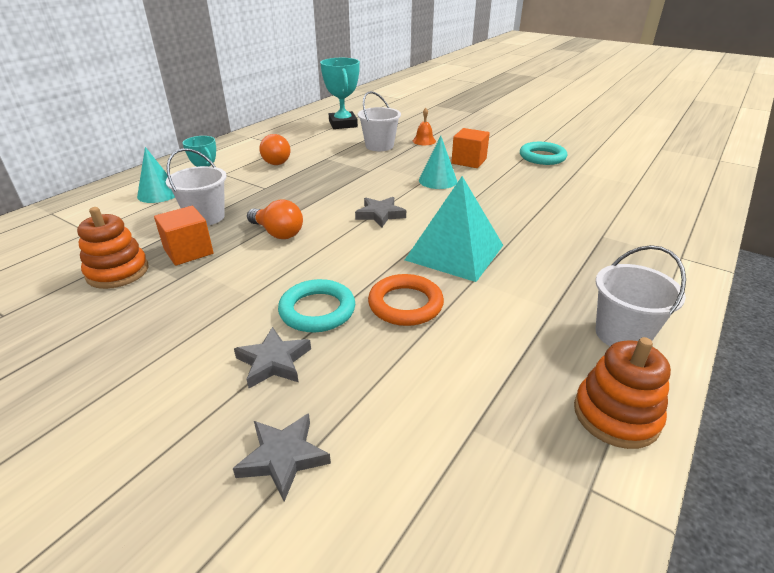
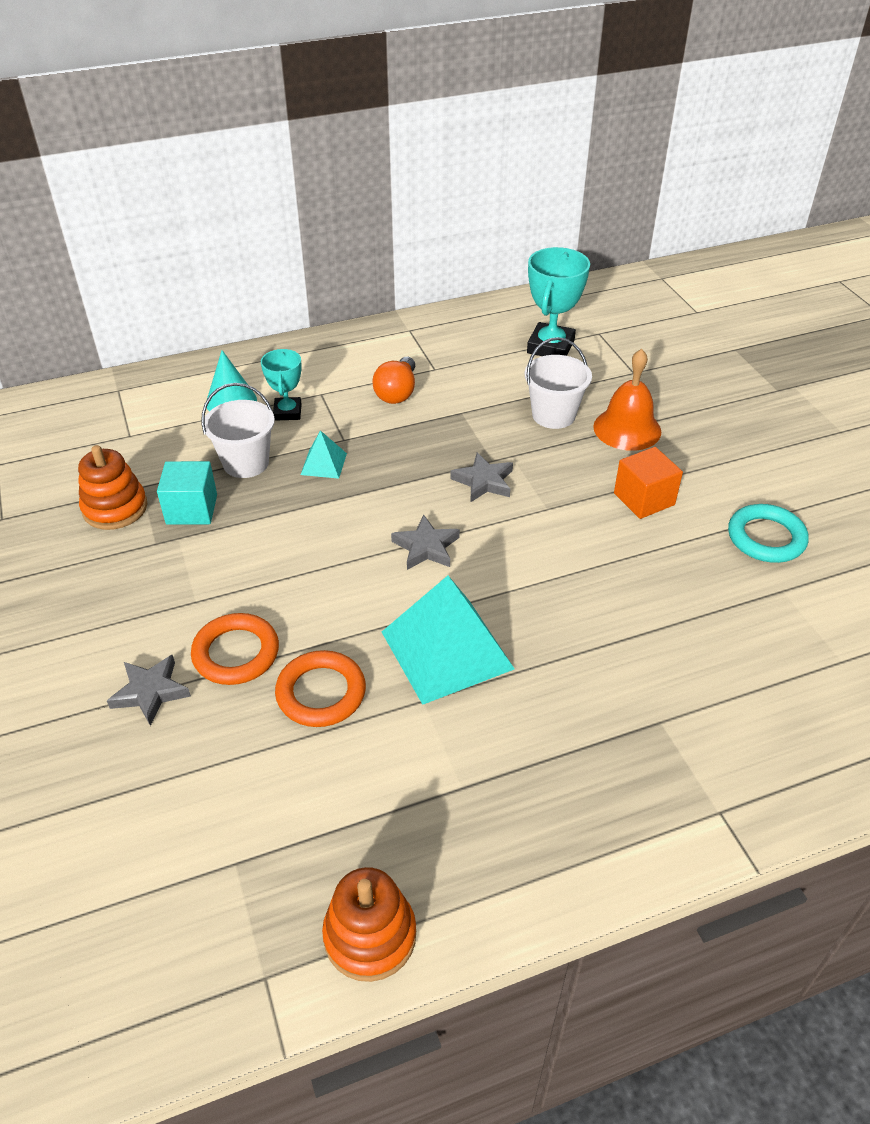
camera: 35 degrees right, 10 degrees up
orange cube [154,206,214,266] -> turquoise cube [157,461,217,525]
grey star [233,413,331,502] -> grey star moved to [450,452,513,503]
orange light bulb [247,199,303,239] -> none
turquoise ring [278,279,355,332] -> orange ring [191,613,279,685]
orange bell [413,108,436,145] -> orange bell [593,349,661,451], size x1.78
turquoise cone [419,136,457,189] -> none
white bucket [595,245,686,346] -> none
none -> turquoise pyramid [301,430,347,479]

